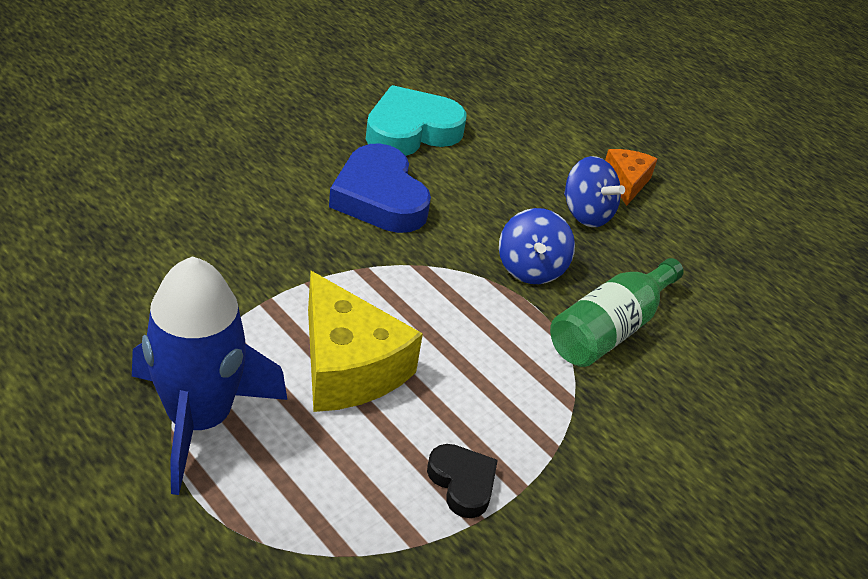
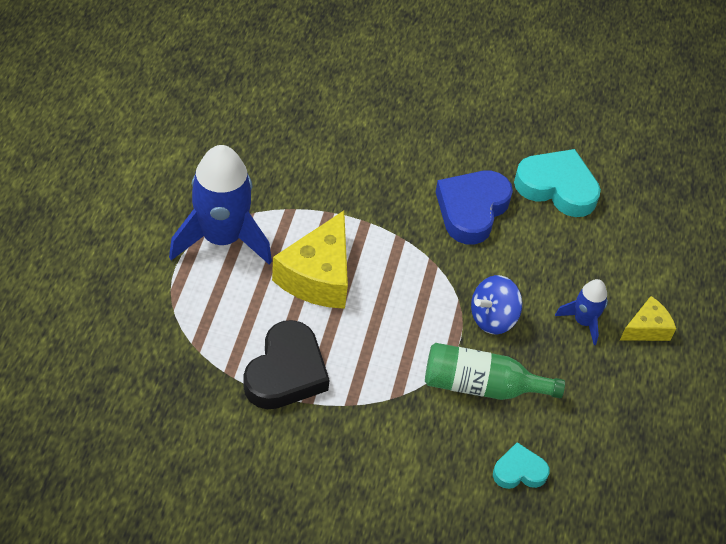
camera: 55 degrees right, 10 degrees up
black heart [427,444,498,518] -> black heart [243,320,330,410], size x1.82
blue spinning top [564,156,625,227] -> blue rocket [555,279,608,345]
orange cheese [605,149,658,206] -> yellow cheese [620,296,676,341]
none -> turquoise heart [493,442,549,489]

